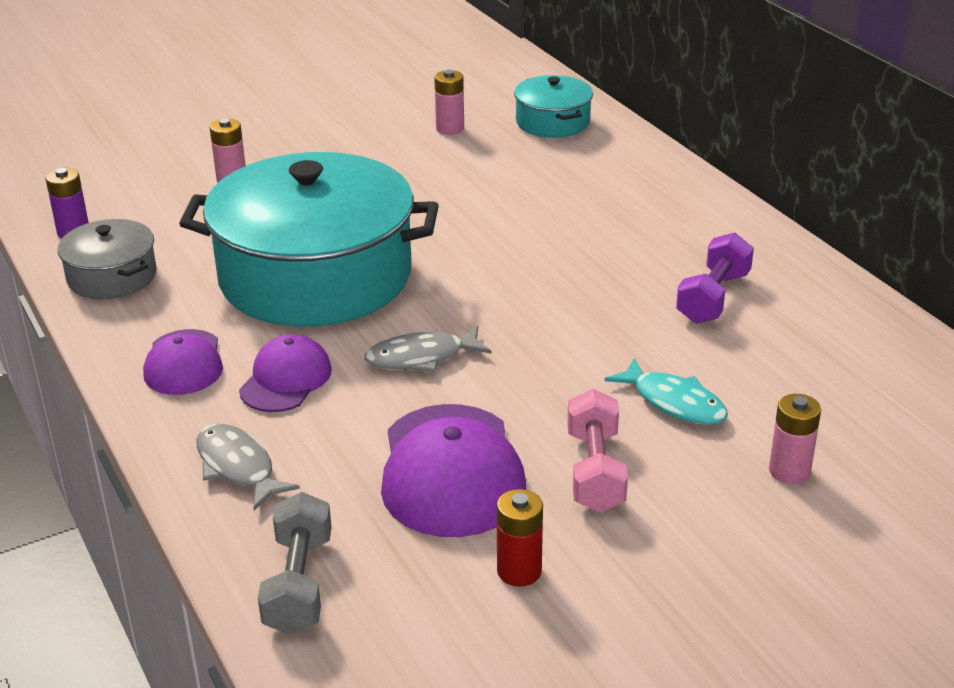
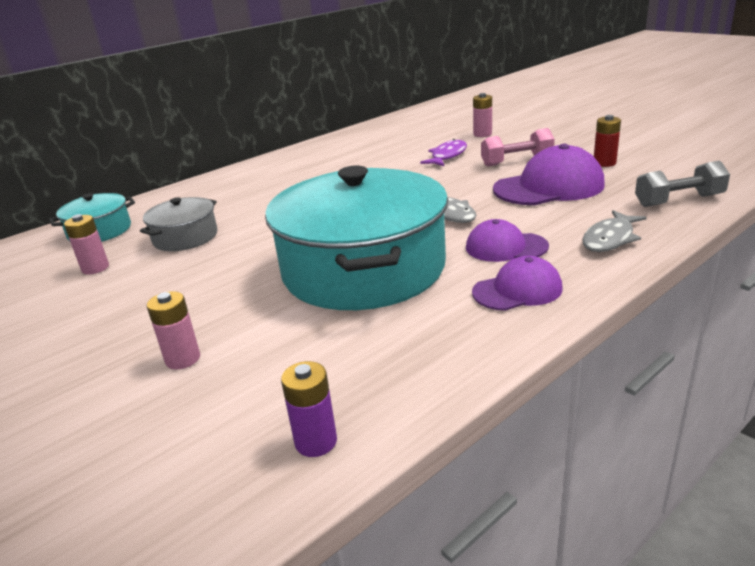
camera: 100 degrees left, 5 degrees down
grey pot [58,219,157,299] -> grey pot moved to [140,197,218,251]
turquoise fish [604,358,728,425] -> purple fish [420,139,467,166]
purple dumbbell [676,232,754,324] -> none

